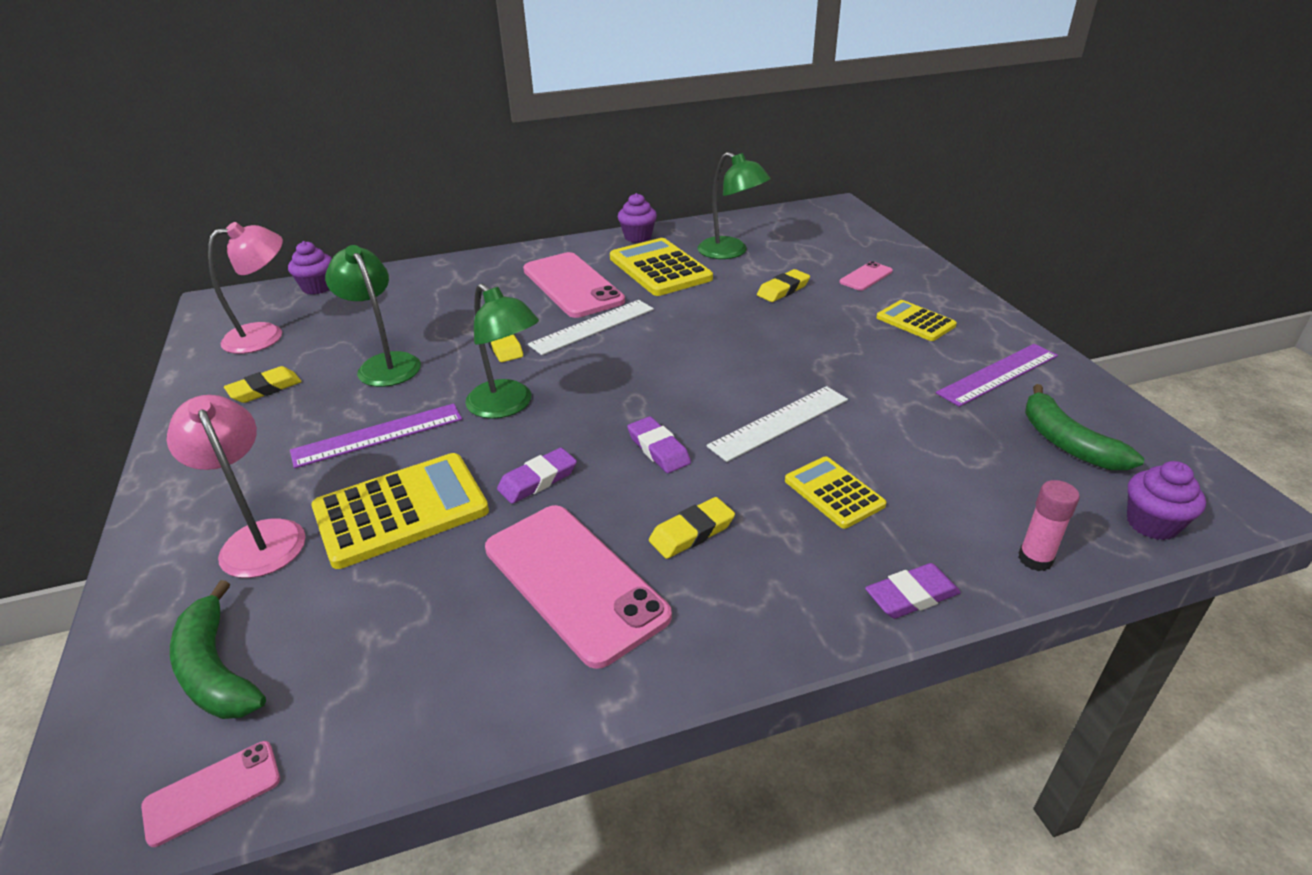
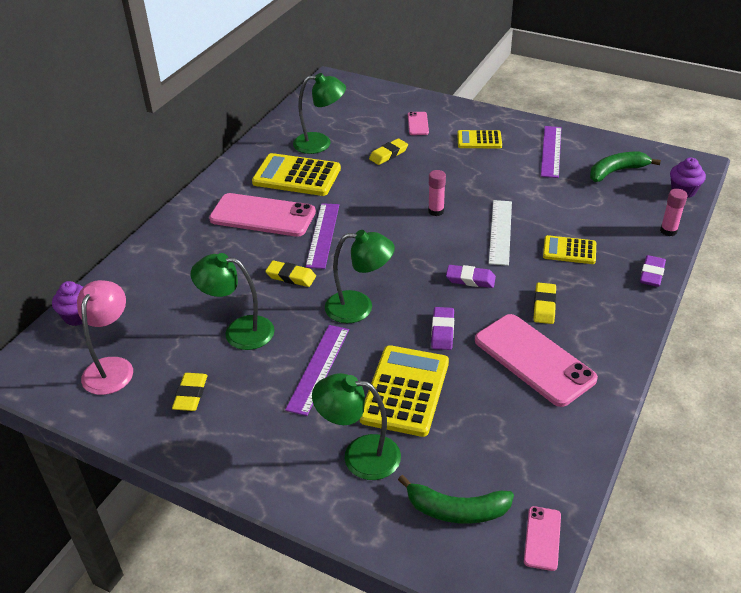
camera: 45 degrees left, 5 degrees up
pink lamp [167,395,306,578] -> green lamp [312,373,401,480]
pink phone [485,505,672,669] -> pink phone turned 45 degrees clockwise [475,314,598,407]
white ruler [528,300,654,355] -> purple ruler [305,203,339,269]
purple cupcake [618,193,657,243] -> none
yellow eraser [757,269,810,302] -> yellow eraser turned 45 degrees clockwise [369,138,408,165]
green banana [1025,384,1144,470] -> green banana turned 135 degrees clockwise [590,152,661,182]
none -> pink glue stick [428,170,446,216]

